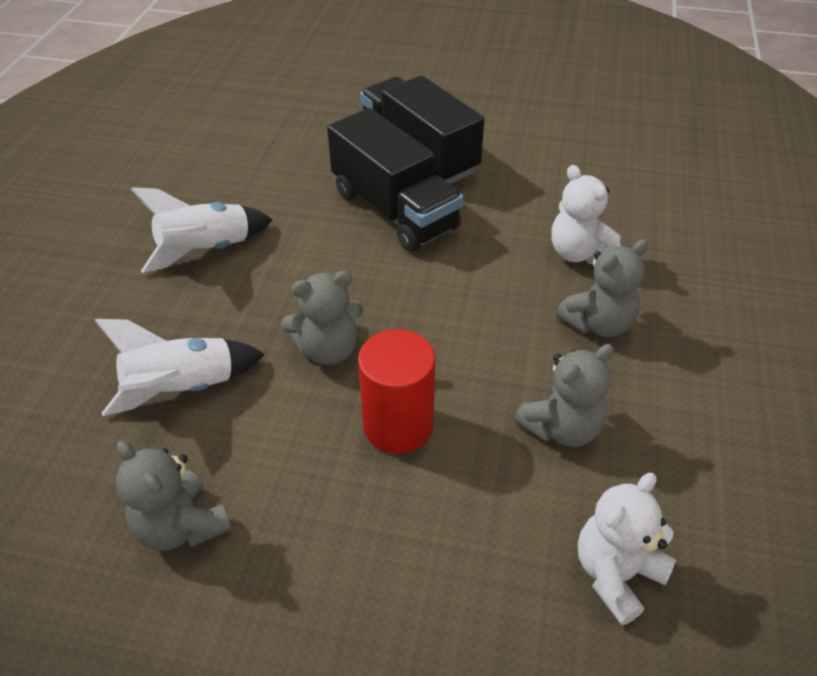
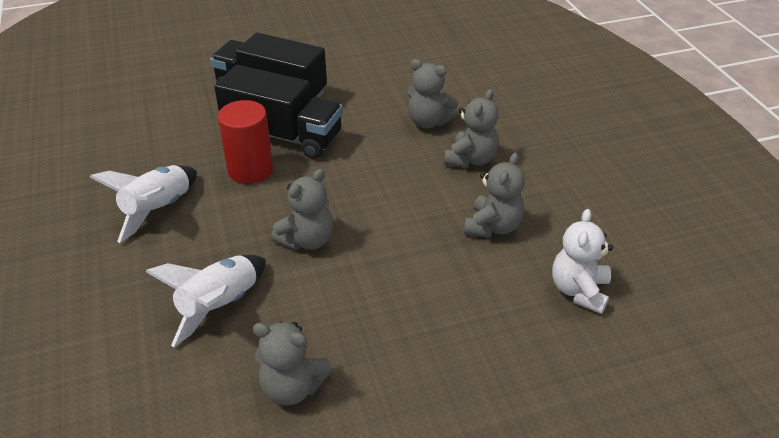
camera: 30 degrees left, 5 degrees down
red cylinder [358,329,435,454] -> red cylinder moved to [218,100,273,184]
white teddy bear [551,165,621,264] -> grey teddy bear [407,59,458,128]

